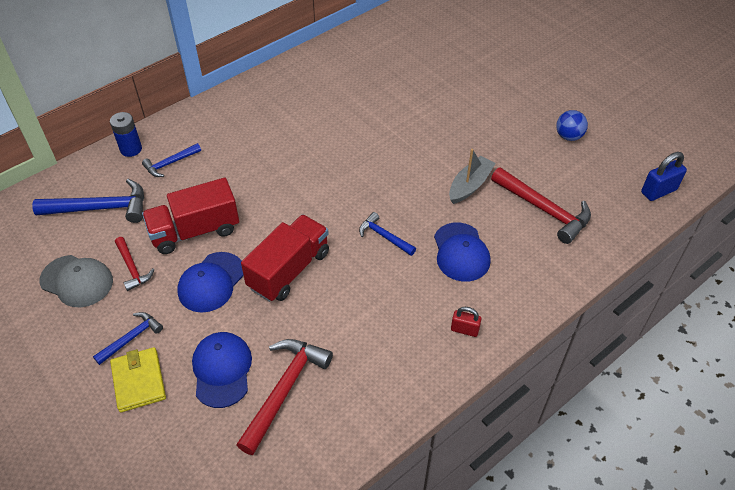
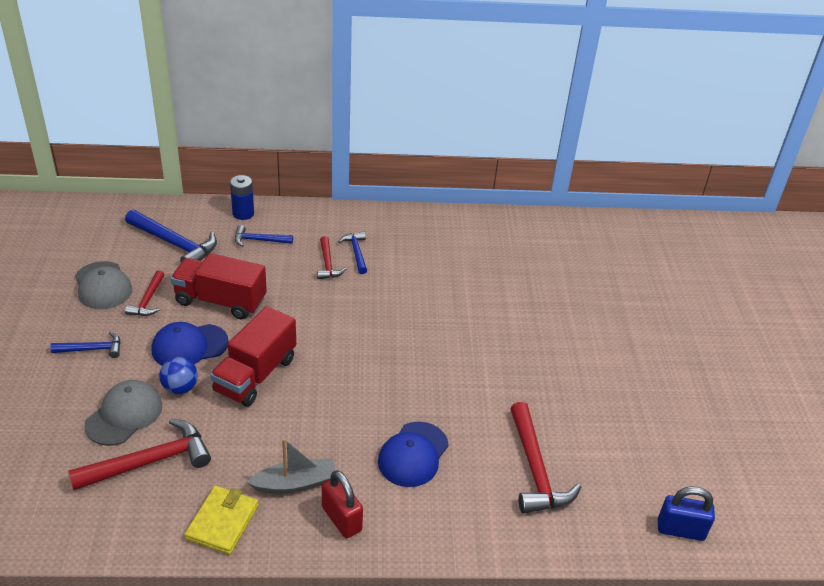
camera: 35 degrees right, 10 degrees down
yellow wallet [110,347,166,413] -> yellow wallet moved to [185,486,259,555]
blue cap [192,332,252,408] -> grey cap [84,380,163,446]
red truck [241,214,329,302] -> red truck turned 135 degrees clockwise [210,306,296,407]
blue hammer [359,212,416,256] -> blue hammer moved to [338,232,367,274]
grey boat [449,149,496,204] -> grey boat moved to [246,438,335,494]
red padlock [451,307,481,337] -> red padlock [322,470,363,538], size x1.56
blue ball [556,110,588,141] -> blue ball moved to [159,357,198,394]
none -> red hammer [317,236,346,279]

